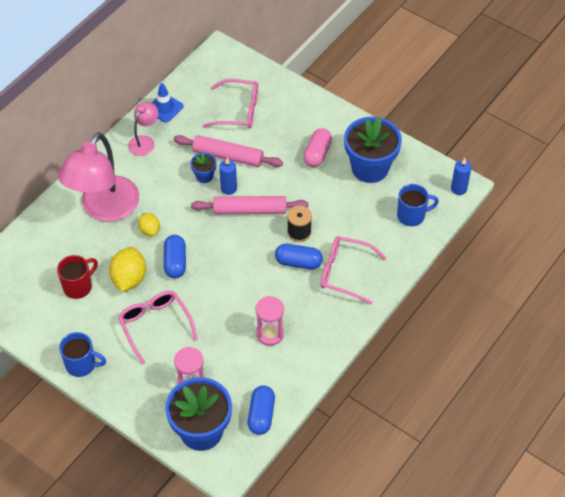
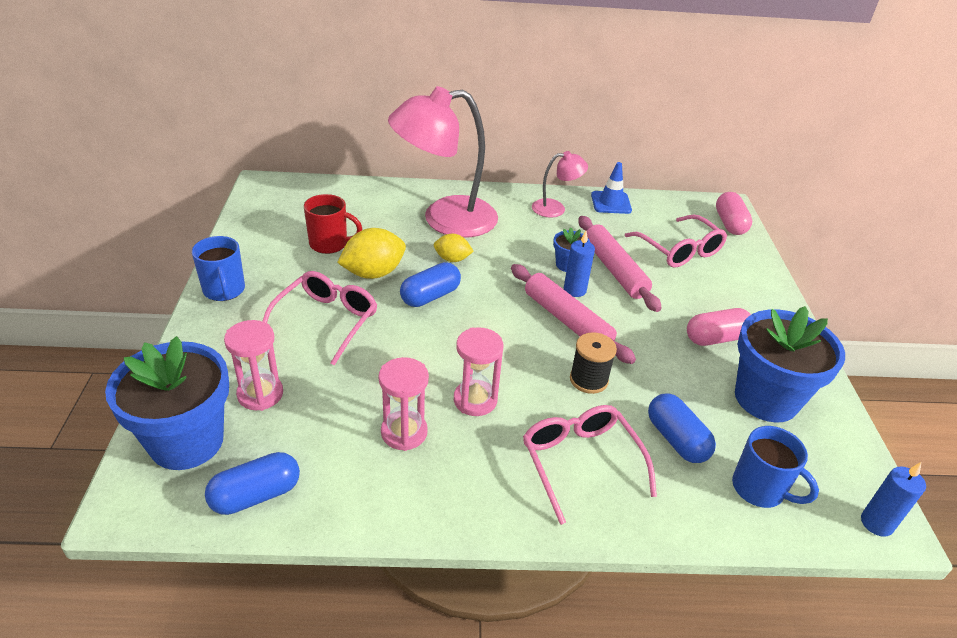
camera: 50 degrees right, 15 degrees down
yellow lemon [138,213,160,236] -> yellow lemon turned 75 degrees clockwise [434,234,474,262]
blue capsule [275,244,323,270] -> blue capsule moved to [648,393,716,463]
none -> pink hourglass [454,327,504,416]
none -> pink capsule [716,192,752,235]

